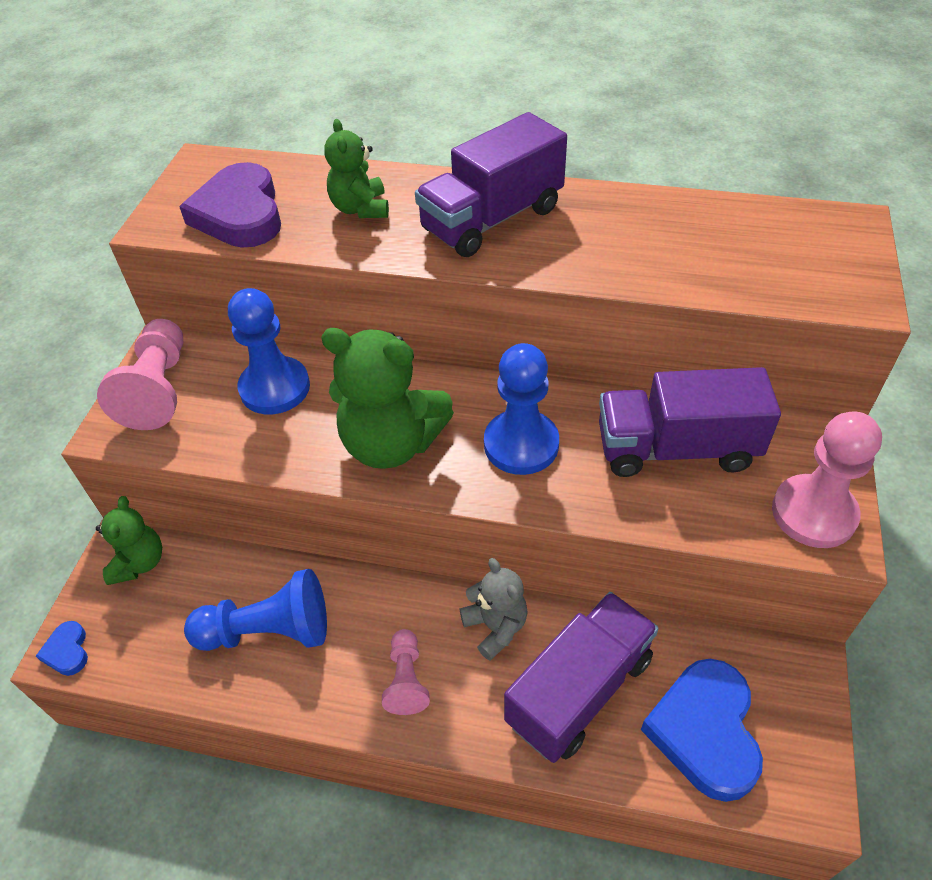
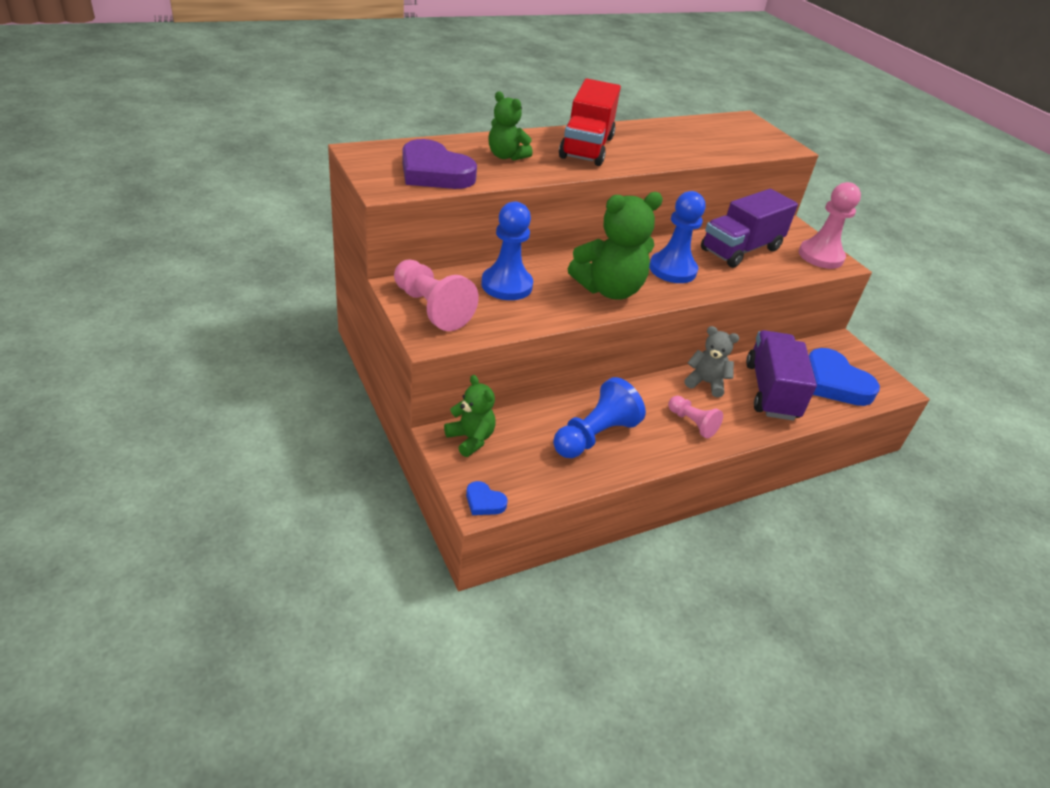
camera: 45 degrees left, 10 degrees down
purple truck [415,112,567,257] -> red truck [559,79,621,166]

